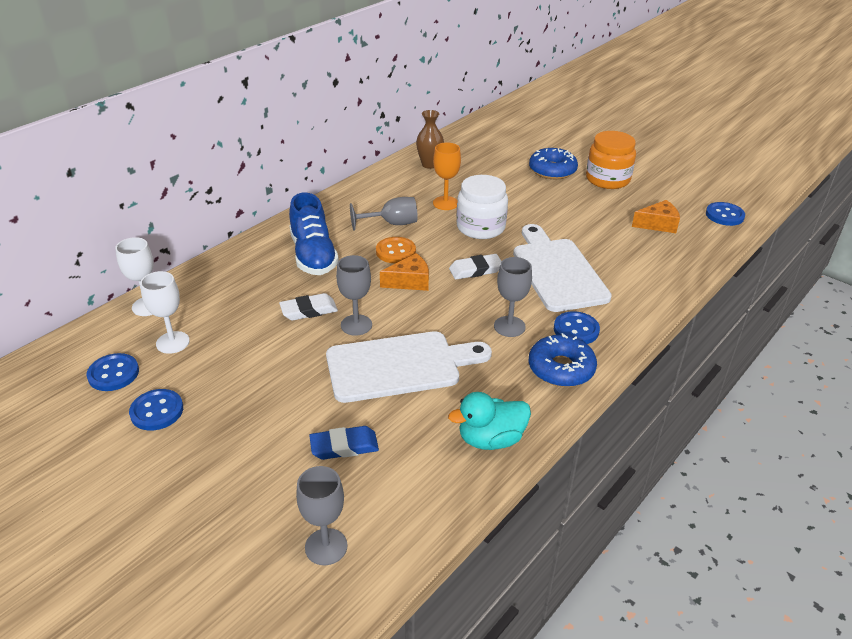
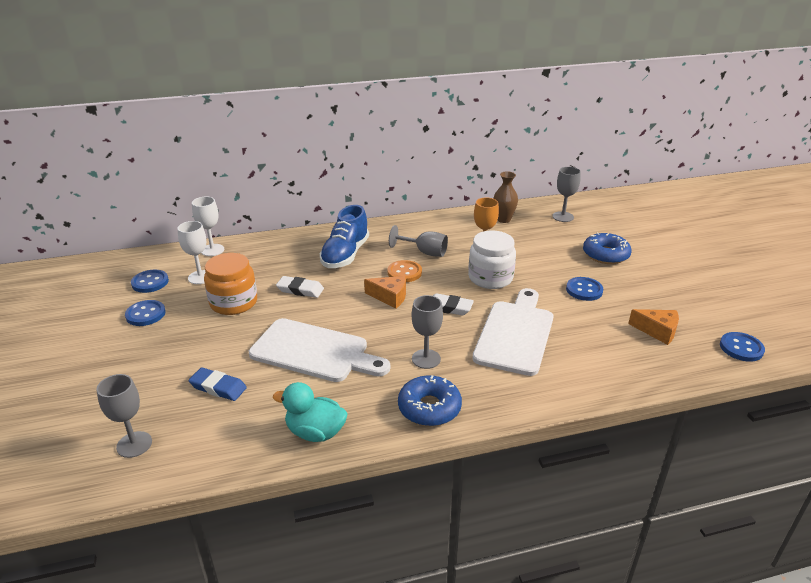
camera: 35 degrees right, 5 degrees down
grey goblet [336,255,372,336] -> grey goblet moved to [552,167,581,222]
blue button [554,311,600,344] -> blue button moved to [566,277,603,301]
orange jar [586,131,636,189] -> orange jar moved to [204,253,257,315]

